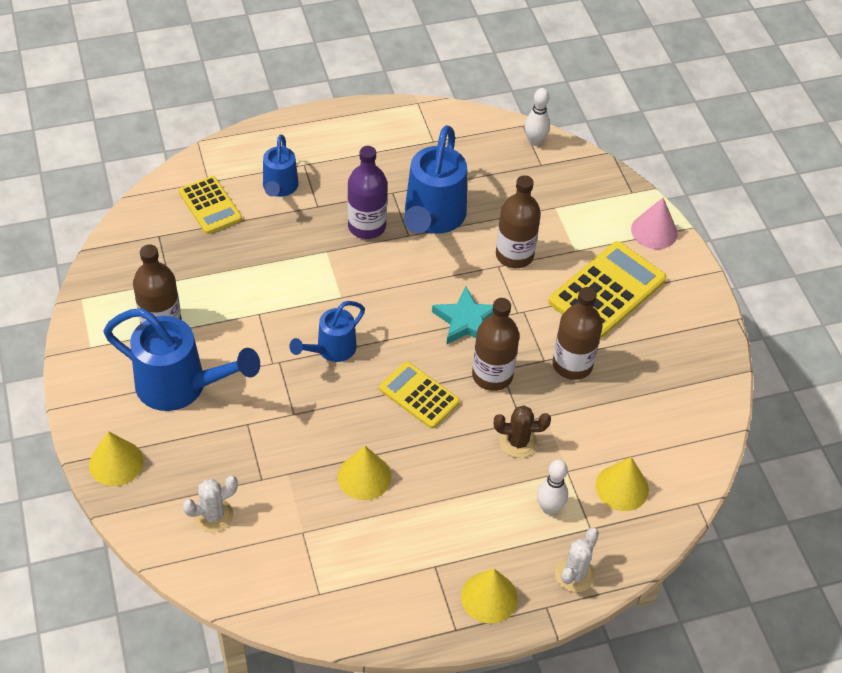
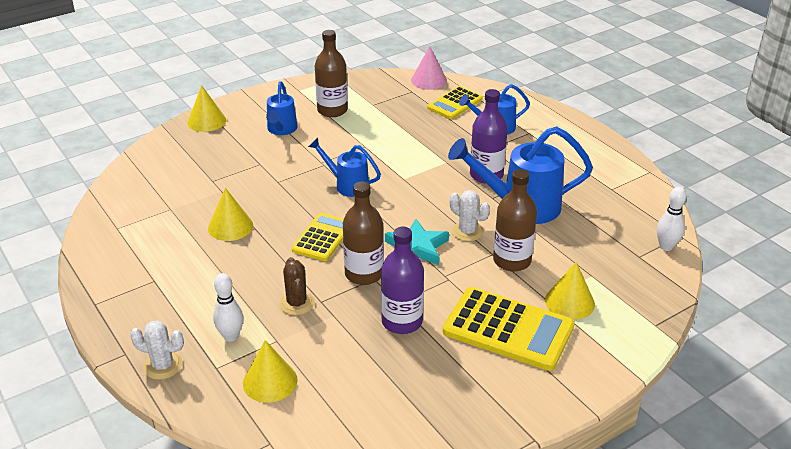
camera: 75 degrees right, 15 degrees down
blue watering can [103,308,260,411] -> blue watering can [266,81,297,135], size x0.58
white cactus [182,476,238,533] -> white cactus moved to [450,190,490,242]
yellow cone [461,569,518,624] -> yellow cone moved to [545,262,595,320]
brown bottle [553,287,603,380] -> purple bottle [381,227,424,334]
pink cone [631,198,678,249] -> pink cone moved to [411,46,447,90]

